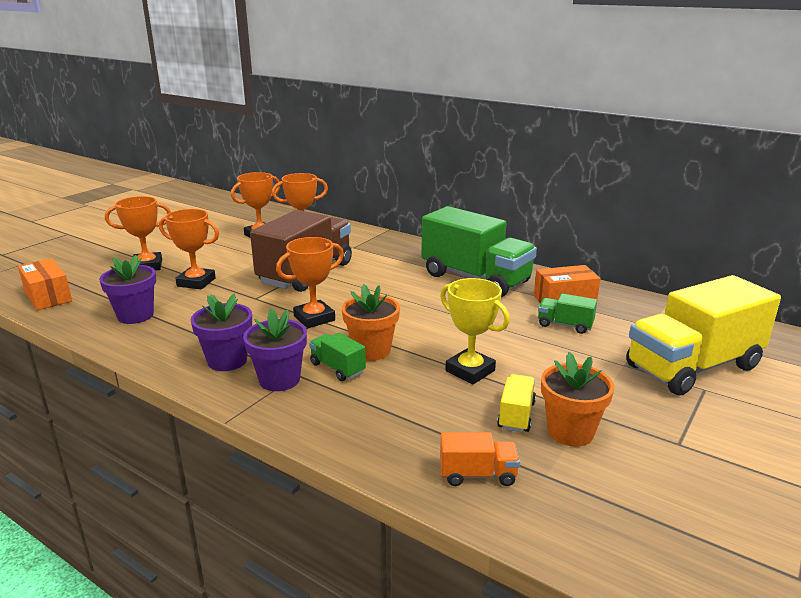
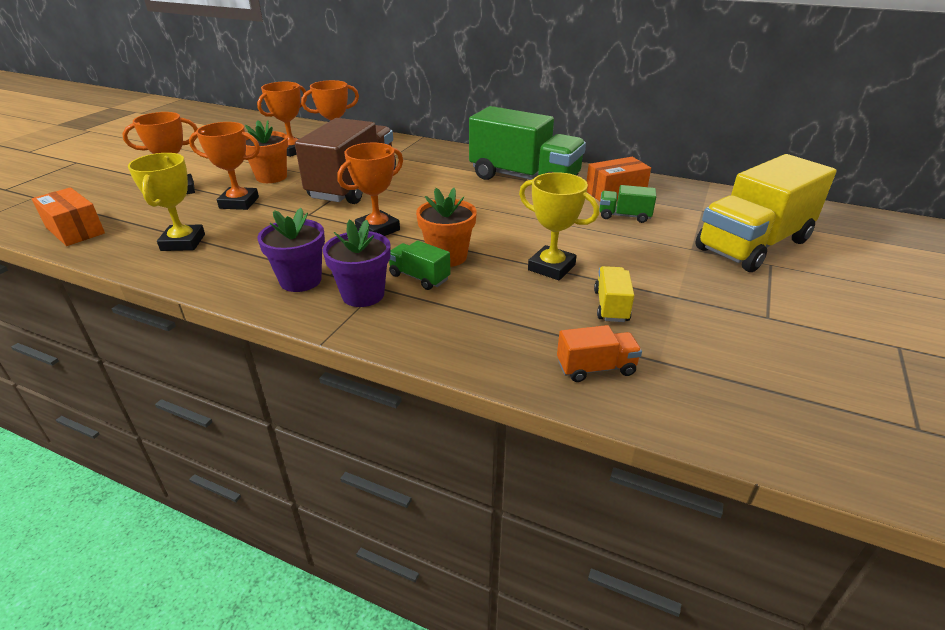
camera: 10 degrees left, 10 degrees up
purple flower pot [99,255,156,324] -> yellow trophy [128,153,205,251]
orange flower pot [541,352,614,447] -> orange flower pot moved to [245,120,288,183]

